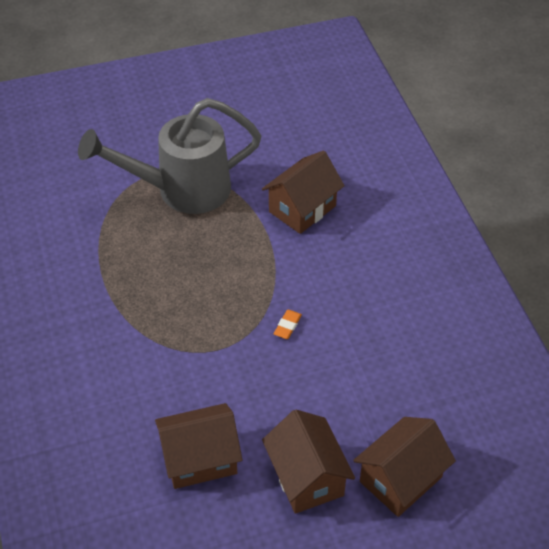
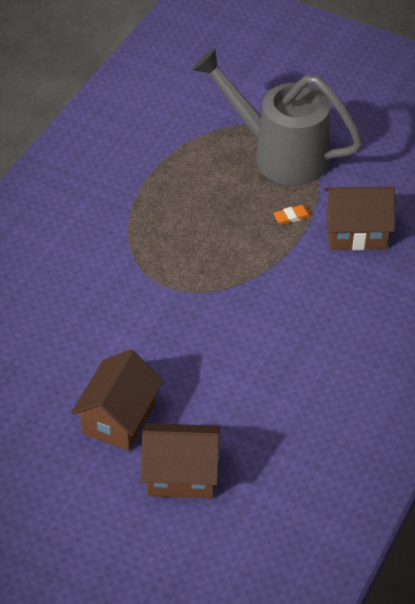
camera: 45 degrees right, 0 degrees up
brown house [155,403,242,489] -> none
orange eraser [274,310,302,339] -> orange eraser moved to [273,205,312,225]

